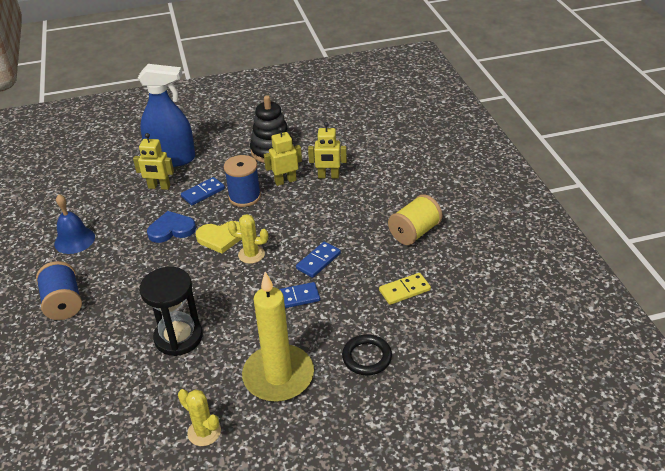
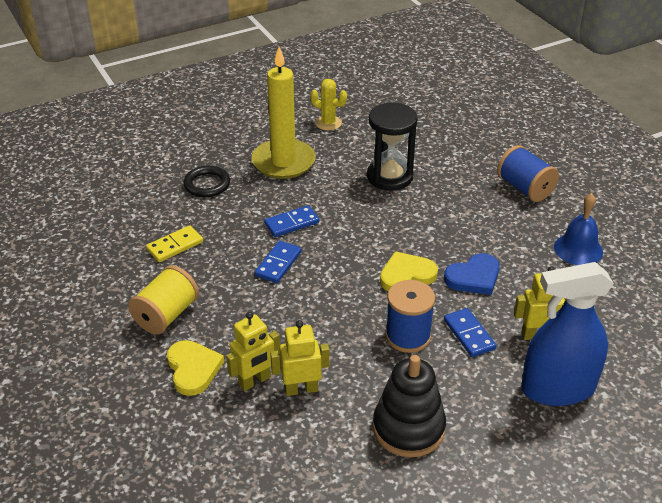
camera: 165 degrees right, 0 degrees up
blue domino [181,177,225,205] -> blue domino turned 60 degrees counterclockwise [444,308,497,357]
yellow cactus [228,214,268,264] -> none
yellow robot [264,127,302,186] -> yellow robot moved to [226,312,280,391]
none -> yellow heart [167,340,224,396]

